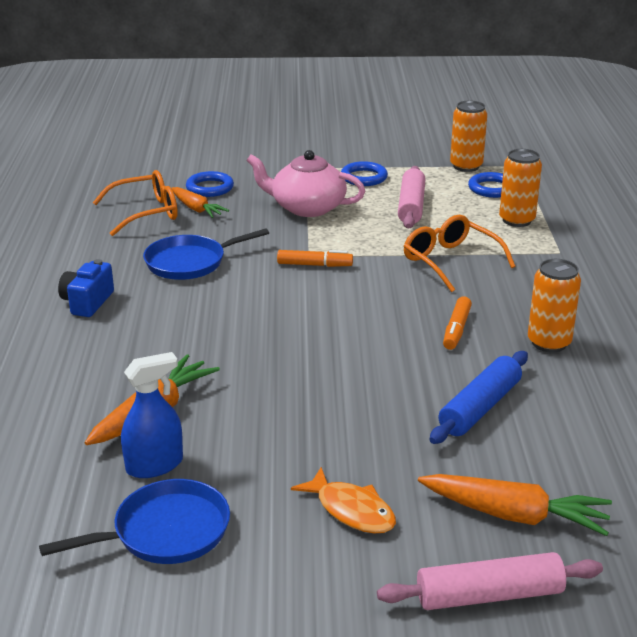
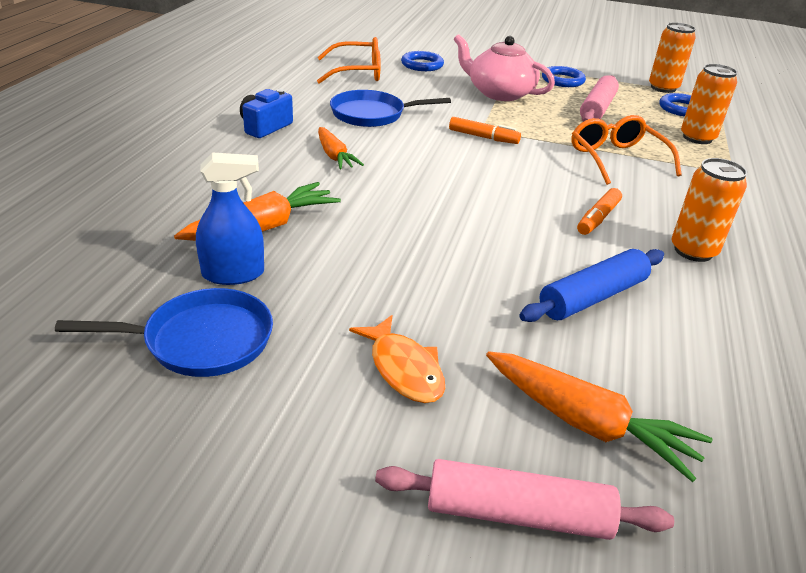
camera: 15 degrees right, 5 degrees up
orange carrot [171,187,229,218] -> orange carrot moved to [318,127,364,169]

